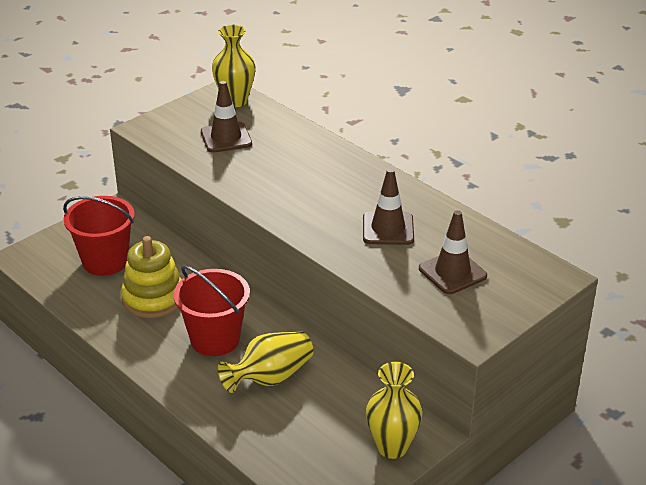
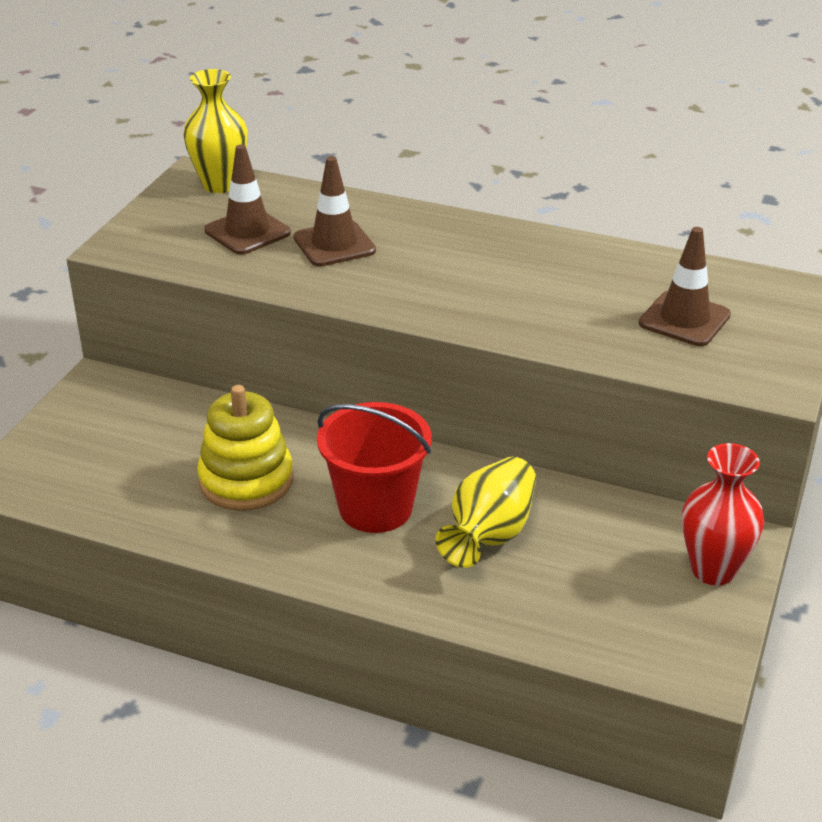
camera: 25 degrees left, 0 degrees up
red bucket [63,196,135,276] -> none
brown traffic cone [363,168,414,245] -> brown traffic cone moved to [294,156,376,267]
yellow vase [366,362,422,459] -> red vase [682,443,764,585]

